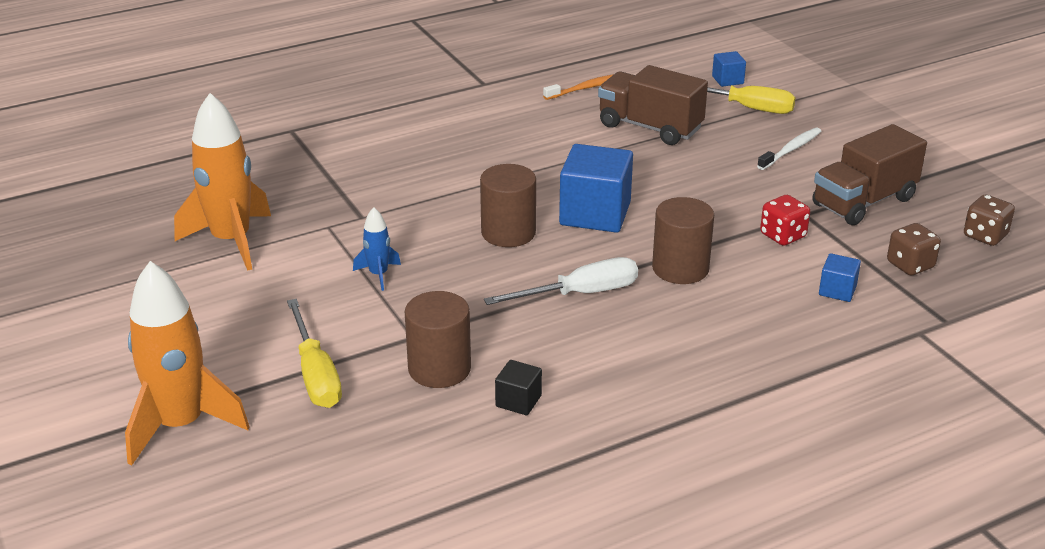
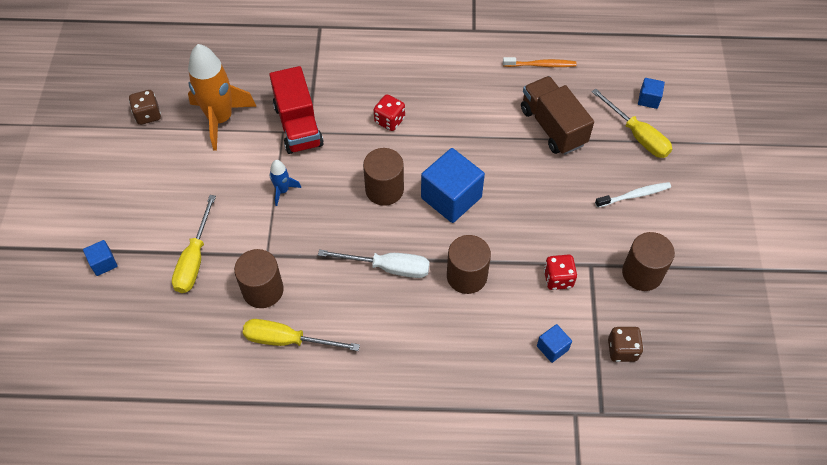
camera: 30 degrees right, 25 degrees up
orange rocket [125,261,250,466] -> blue cube [83,240,118,276]
black cube [495,360,542,415] -> yellow screwdriver [243,319,360,351]
brown truck [812,124,927,225] -> brown cylinder [622,232,675,291]
brown dice [964,195,1015,246] -> brown dice moved to [129,90,161,125]
none -> red truck [269,66,324,154]
none -> red dice [374,94,405,131]

